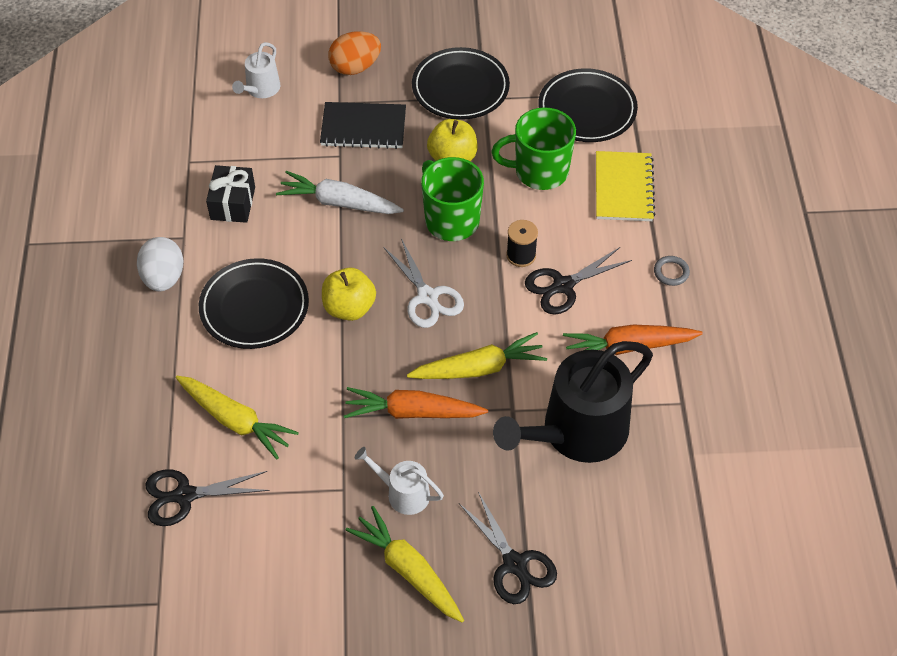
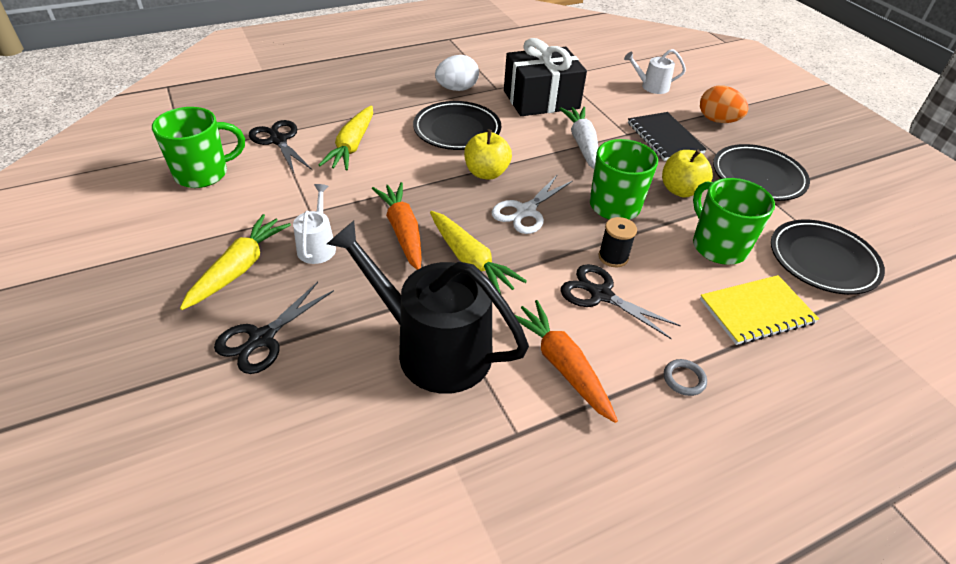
camera: 65 degrees right, 10 degrees down
black gift [206,165,255,223] -> black gift [504,38,587,116], size x1.74
none -> green mug [152,107,245,188]

